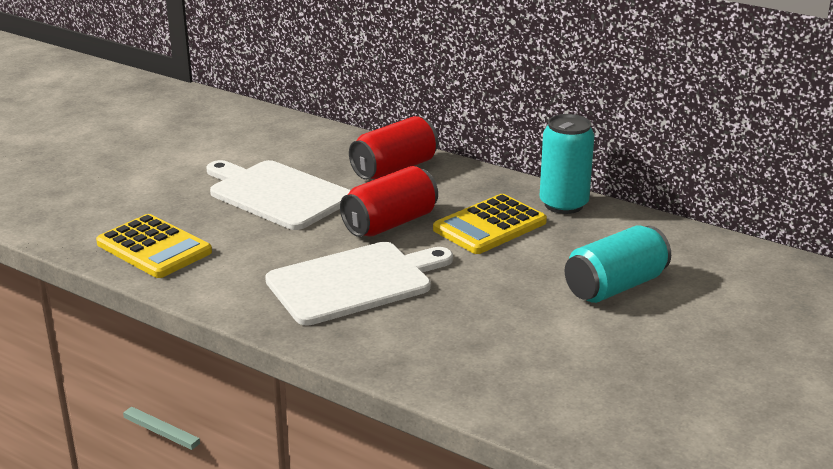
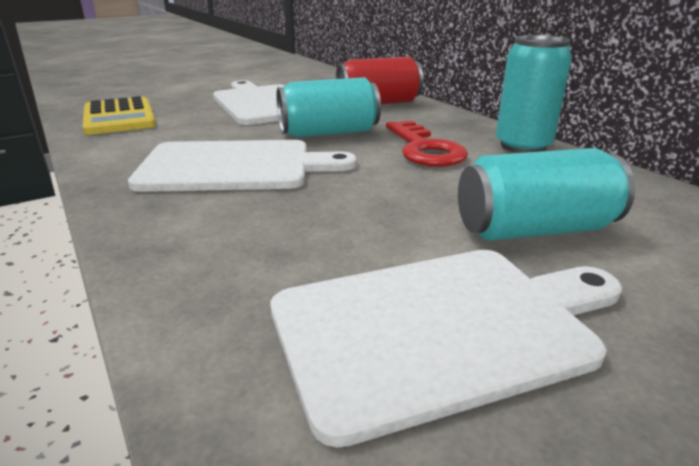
camera: 25 degrees right, 0 degrees up
red can [340,166,438,237] -> turquoise can [276,77,381,138]
yellow calculator [433,194,547,254] -> red key [386,120,468,167]
none -> white cutting board [271,250,622,448]

